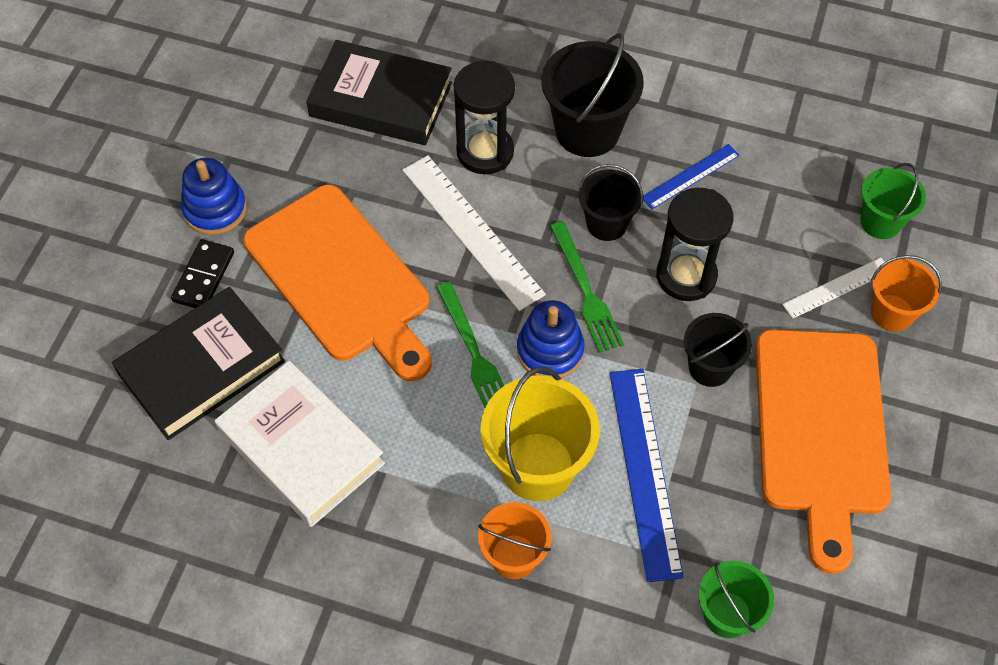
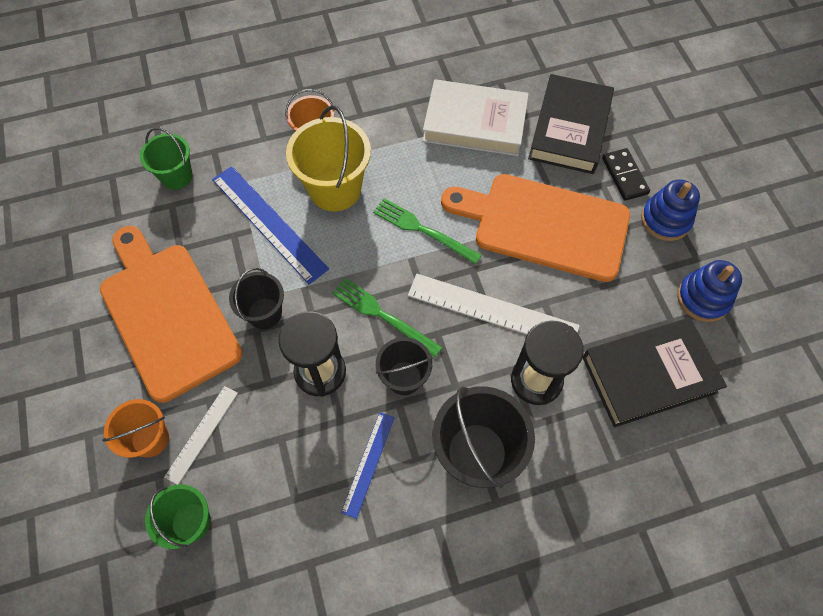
camera: 145 degrees right, 5 degrees up
blue stacking toy [517,300,585,378] -> blue stacking toy moved to [677,260,742,322]

